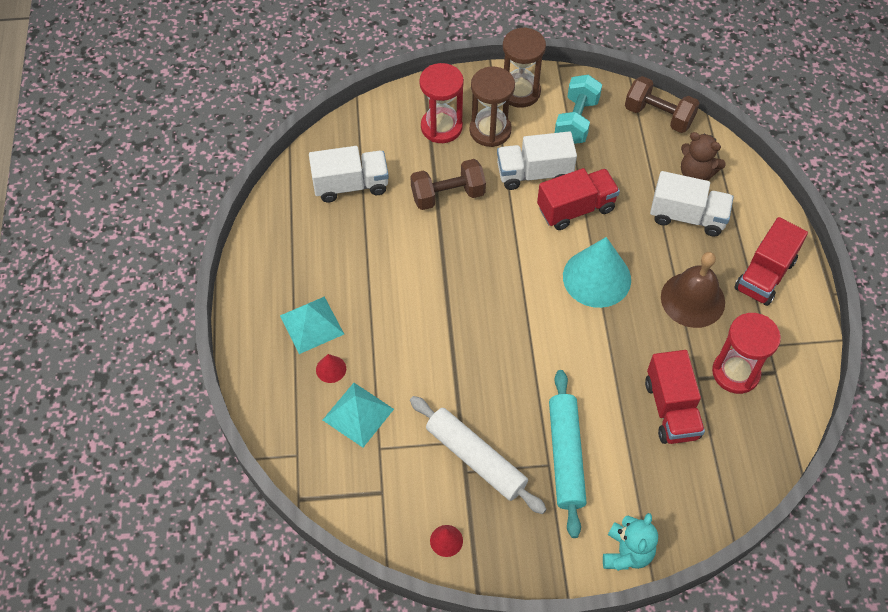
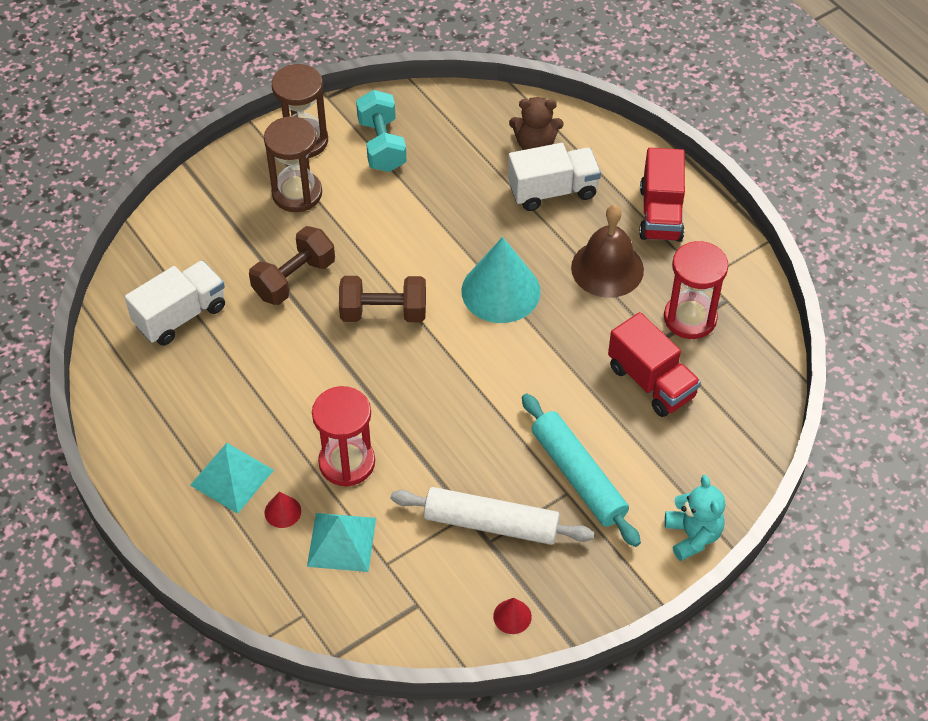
camera: 30 degrees left, 5 degrees down
red hourglass [419,63,464,143] -> red hourglass moved to [312,386,375,487]
white truck [497,131,577,190] -> none
red truck [537,168,620,230] -> none
brown dumbbell [625,76,700,133] -> brown dumbbell moved to [339,276,426,322]

